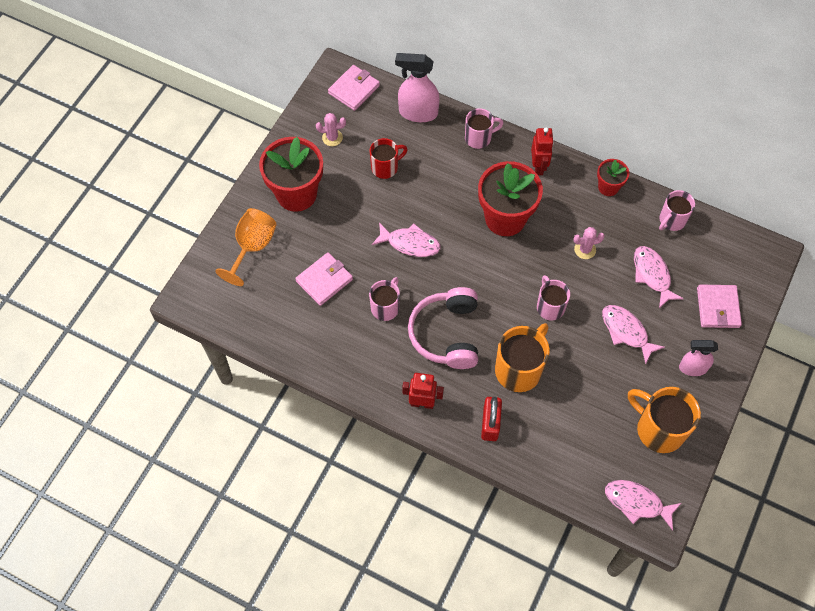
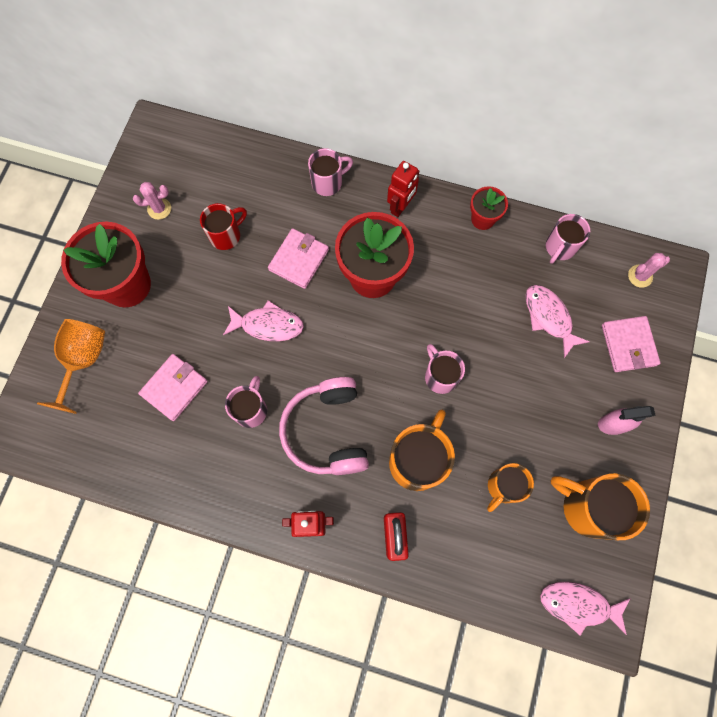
camera: 10 degrees left, 10 degrees up
pink wallet [328,65,380,111] -> pink wallet moved to [268,228,329,289]
pink spray bottle [395,53,440,122] -> none
red robot [531,127,554,175] -> red robot turned 45 degrees clockwise [387,161,419,217]
pink cactus [573,227,605,259] -> pink cactus moved to [628,253,670,288]
pink fish [602,305,665,364] -> none
none -> orange mug [487,463,534,512]

